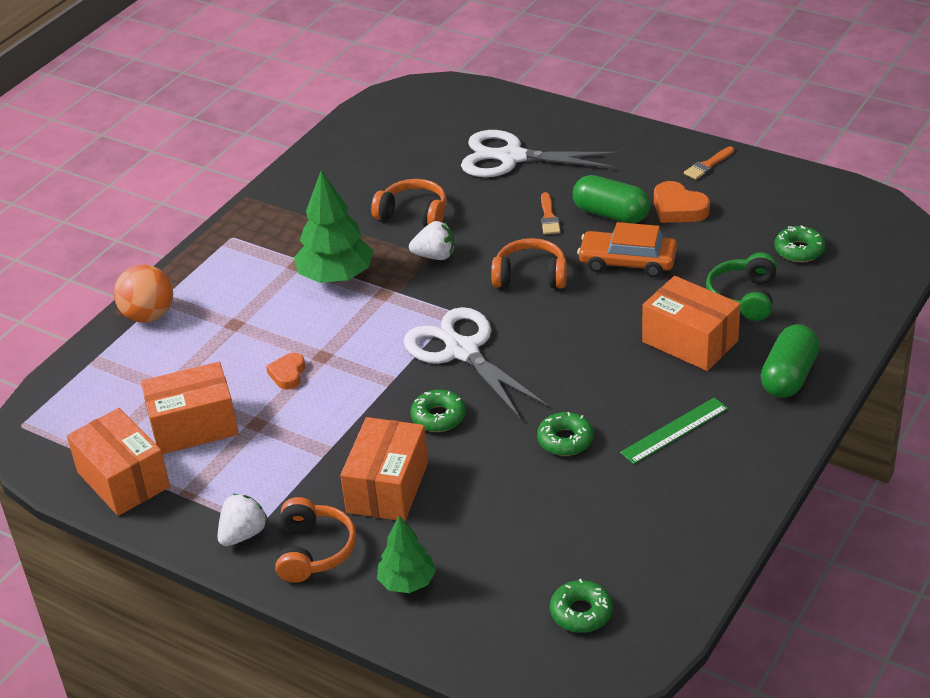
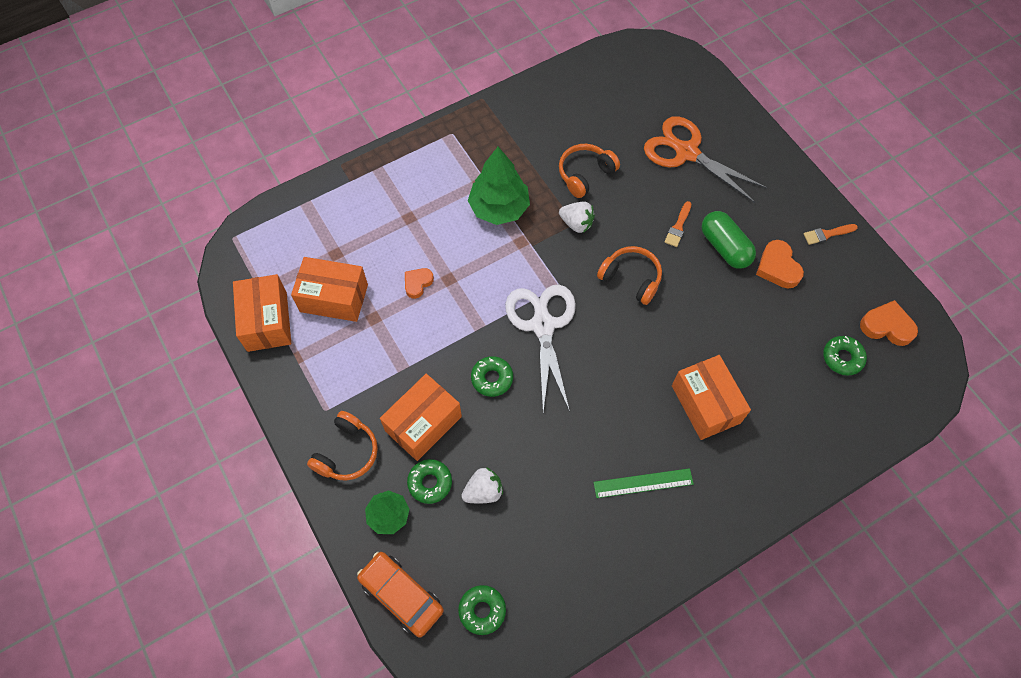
camera: 25 degrees right, 25 degrees up
orange ball [114,265,173,323] -> none
white strawberry [218,494,268,546] -> white strawberry moved to [461,467,503,503]
orange headphones [371,179,446,227] -> orange headphones turned 90 degrees counterclockwise [559,144,620,198]
white scissors [461,130,619,177] -> orange scissors [644,116,767,203]
green donut [537,412,594,456] -> green donut moved to [407,459,452,504]
orange car [577,222,677,277] -> orange car moved to [357,552,444,638]
green headphones [706,252,777,321] -> none
green capsule [761,324,819,398] -> none
none -> orange heart [860,300,918,346]

